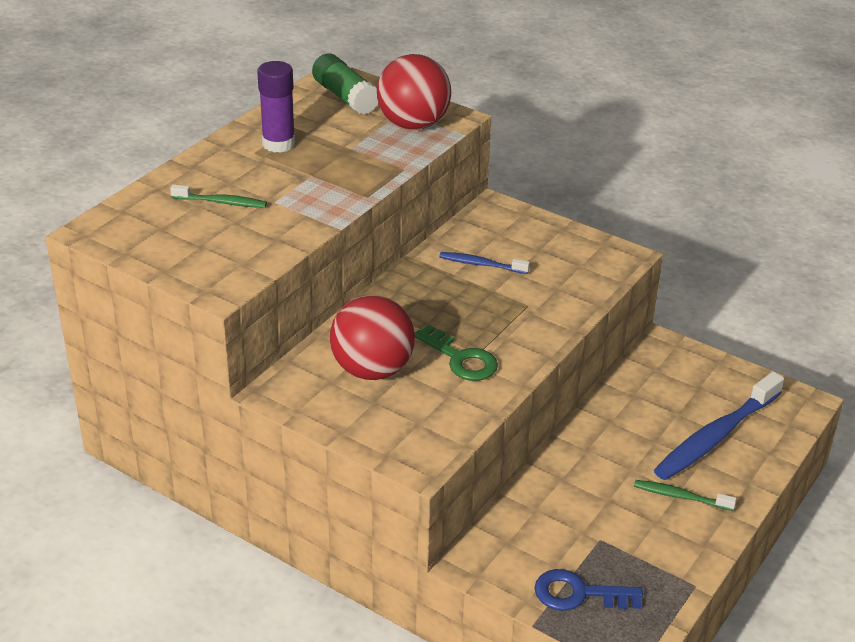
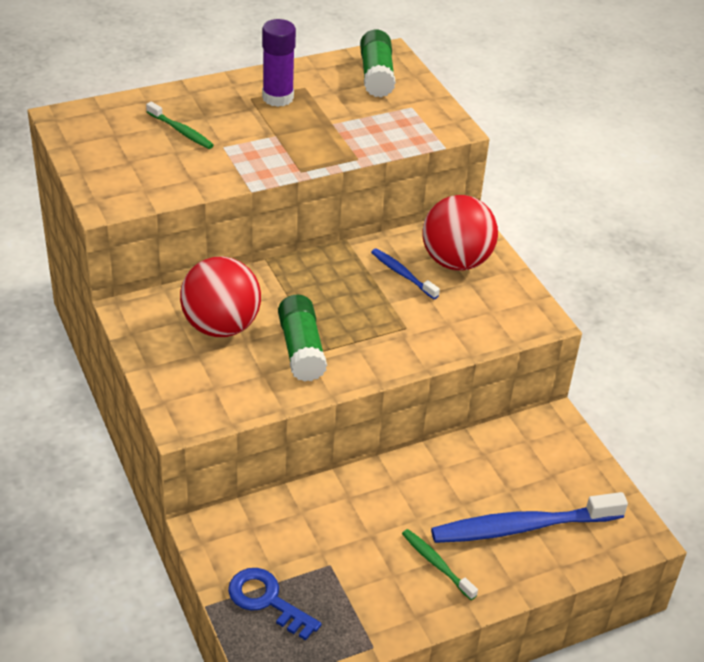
camera: 30 degrees right, 5 degrees up
red ball [377,54,451,130] -> red ball moved to [422,195,498,271]
green key [415,325,498,381] -> green glue stick [278,295,327,382]

